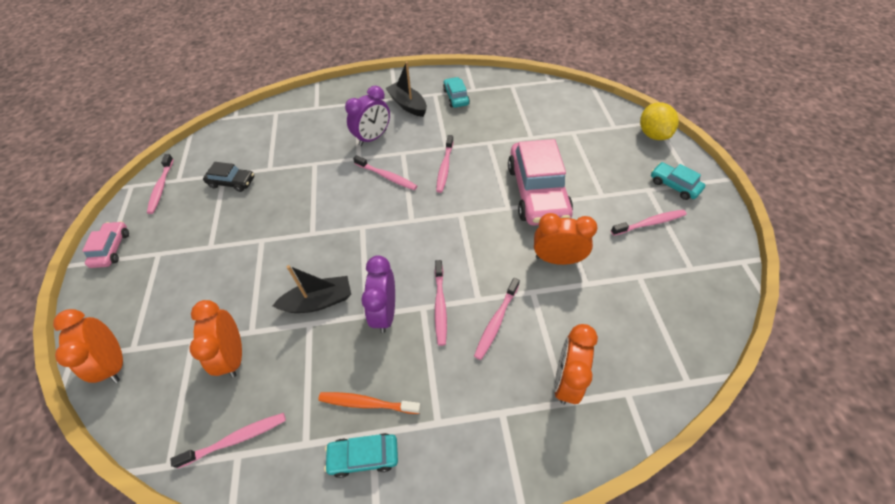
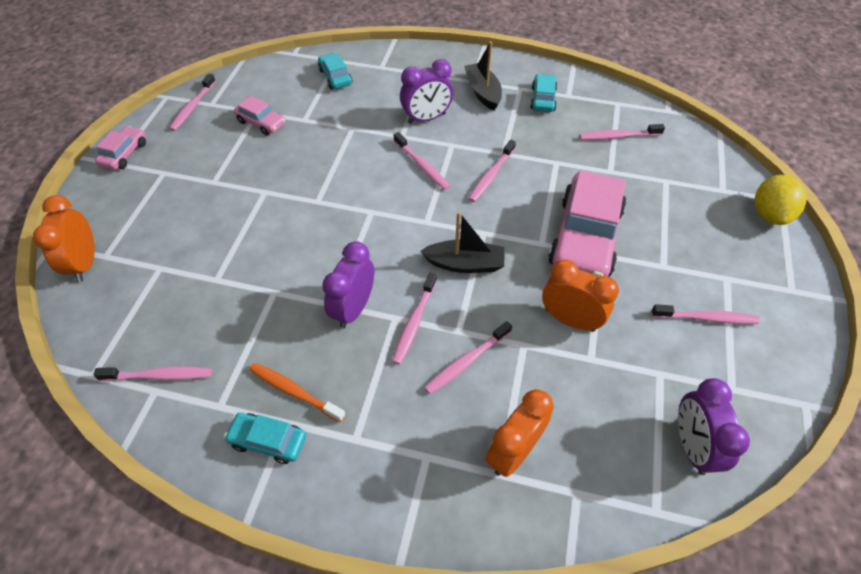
camera: 20 degrees right, 0 degrees up
orange clock [190,300,242,378] -> none
black car [203,162,254,192] -> pink car [234,96,286,135]
black boat [272,265,351,313] -> black boat moved to [420,211,505,273]
turquoise car [651,162,705,200] -> turquoise car moved to [318,53,352,89]
none -> pink toothbrush [580,124,665,140]
none -> purple clock [678,378,750,475]

